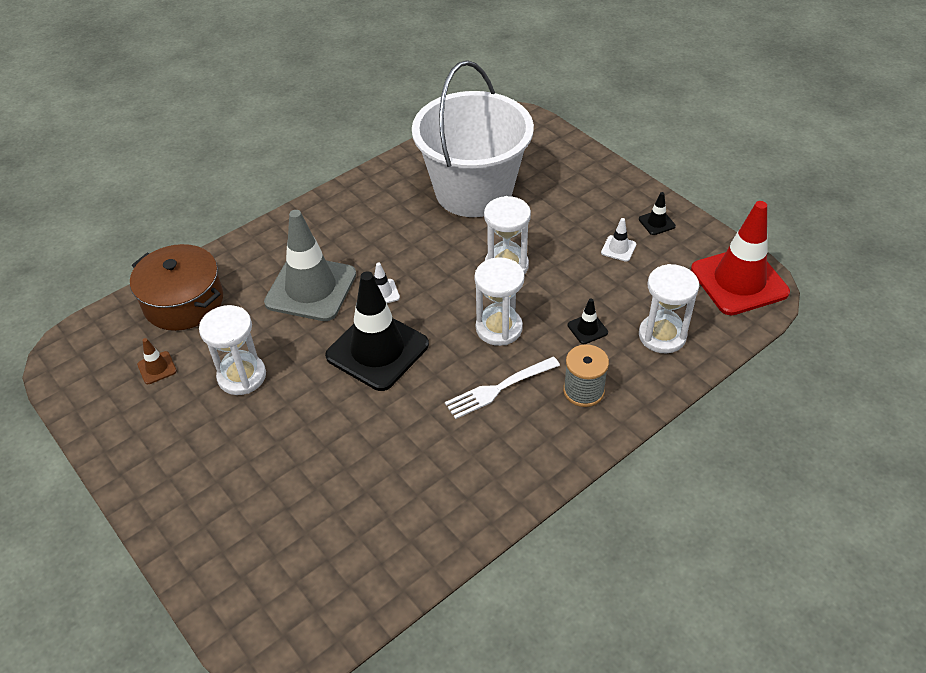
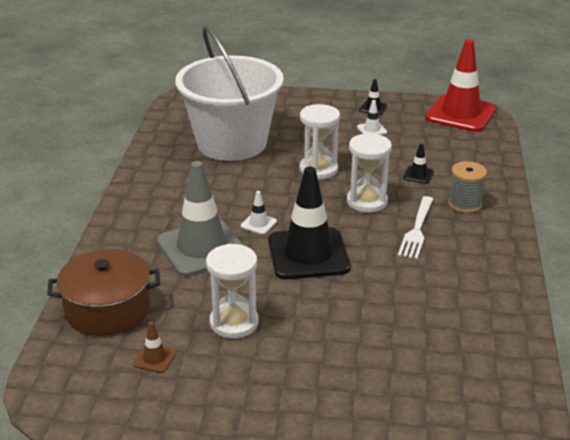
camera: 45 degrees left, 15 degrees down
white hourglass [639,264,699,353] -> none

